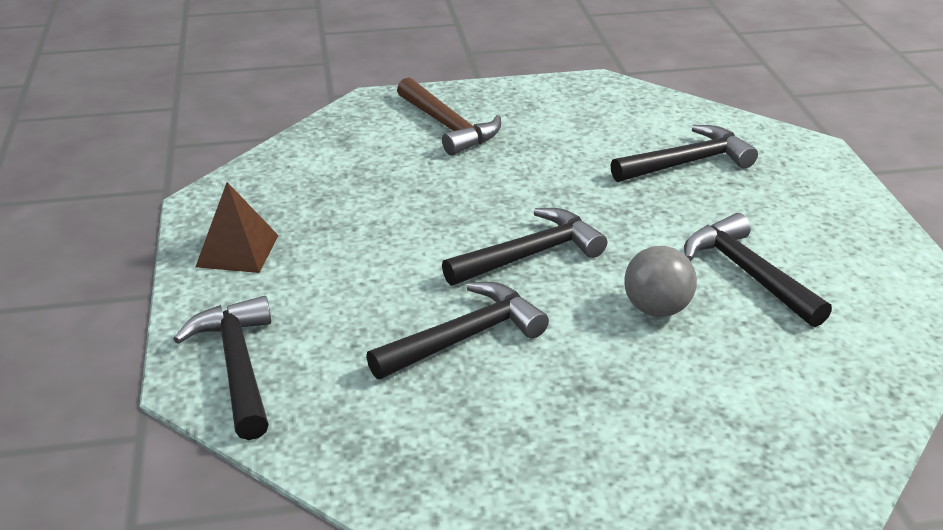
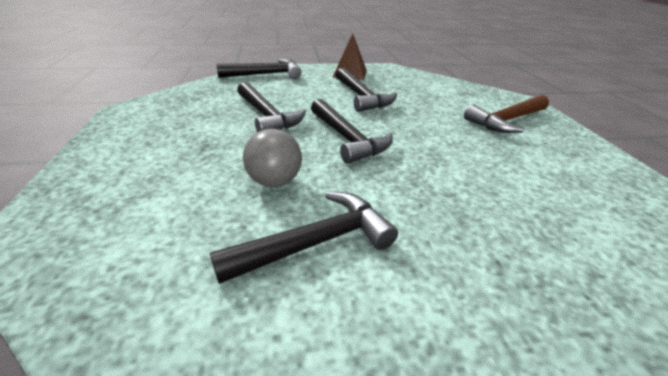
camera: 90 degrees right, 0 degrees up
black hammer [611,125,758,182] -> black hammer moved to [336,67,397,112]

